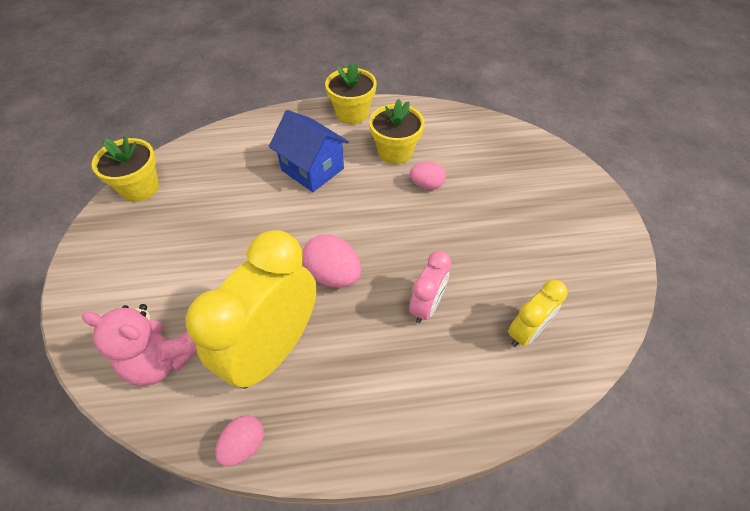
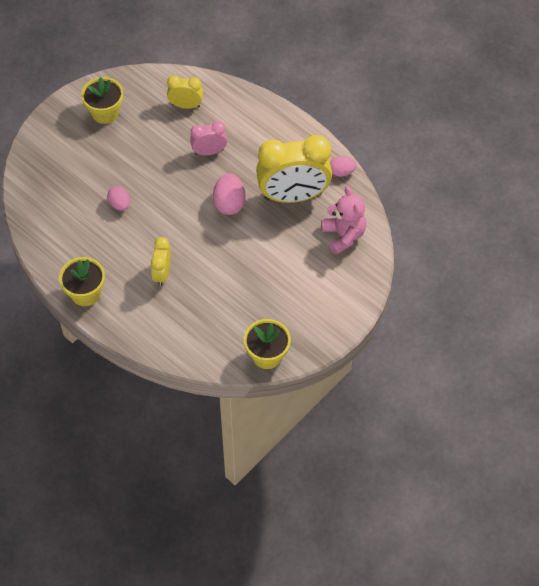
camera: 130 degrees left, 5 degrees up
blue house [269,110,349,192] -> yellow clock [151,237,171,286]
yellow flower pot [369,99,425,164] -> yellow flower pot moved to [81,77,123,124]

